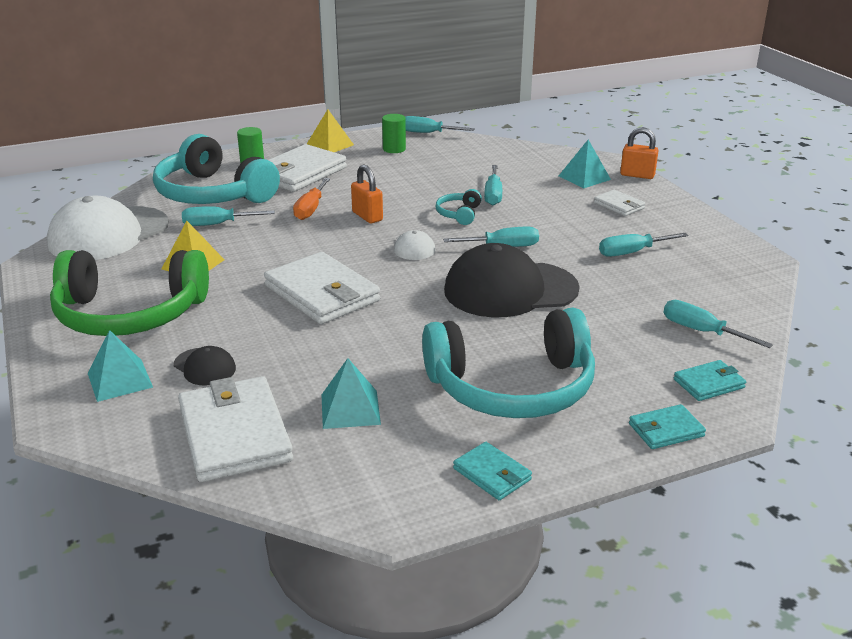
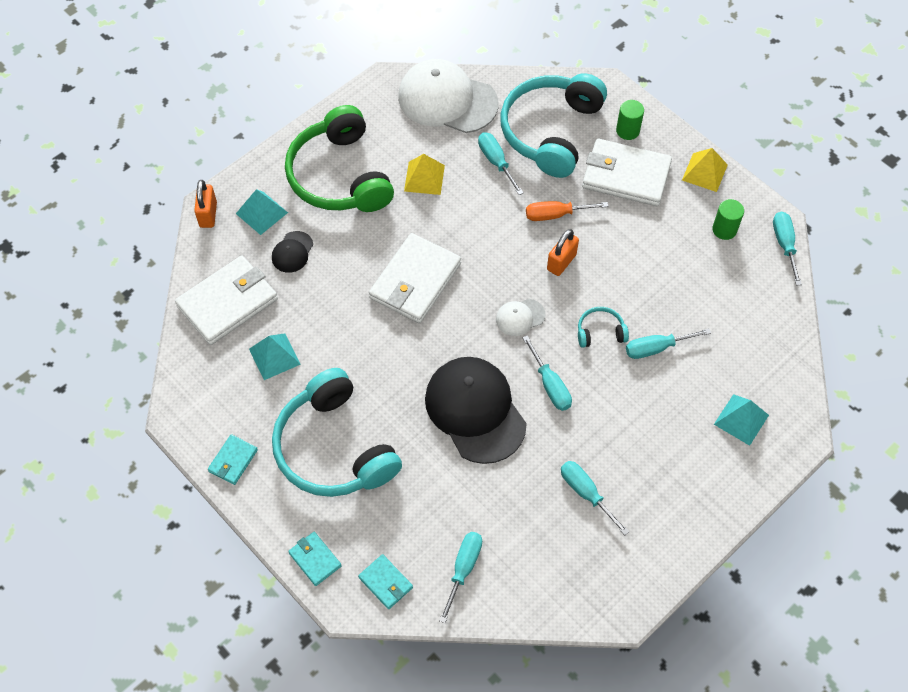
camera: 70 degrees right, 30 degrees up
white wallet [594,190,645,216] -> none
orange padlock [620,127,658,179] -> orange padlock moved to [194,180,217,228]

